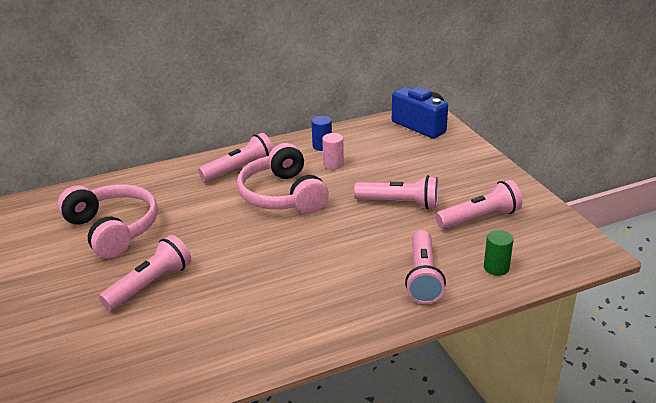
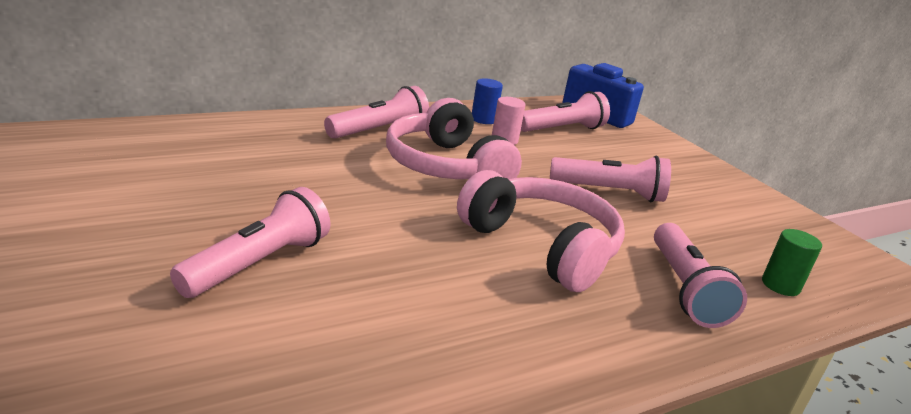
camera: 10 degrees left, 5 degrees down
pink headphones [57,184,158,258] -> pink headphones moved to [457,170,625,292]
pink flashlight [435,180,523,229] -> pink flashlight moved to [521,91,610,132]

